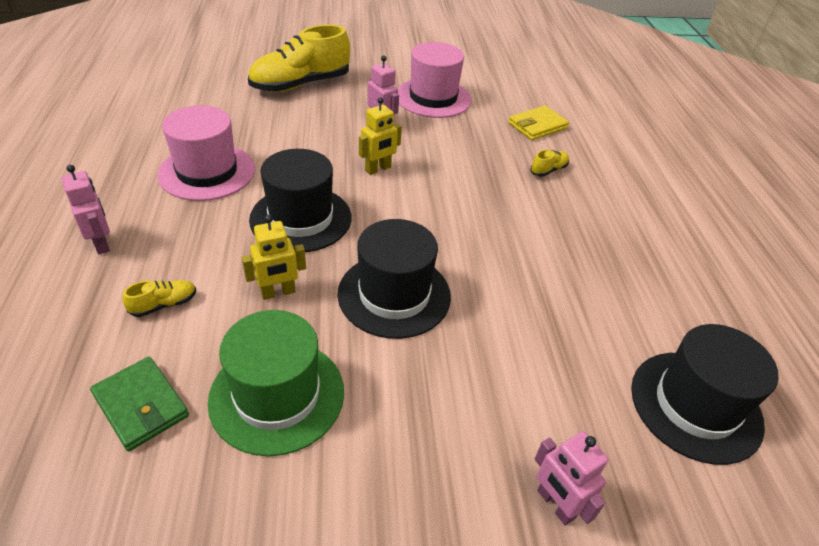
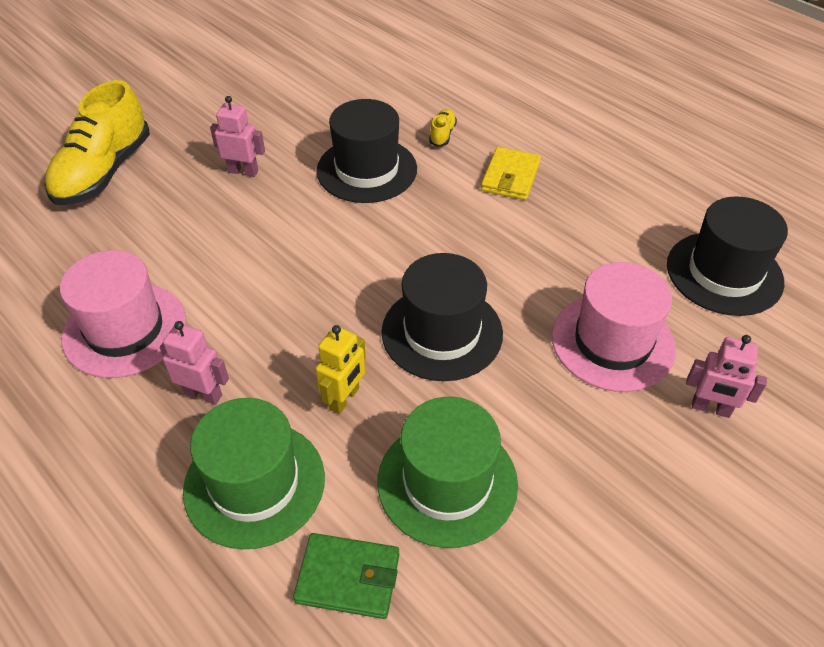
camera: 35 degrees left, 5 degrees up
pink robot [62,165,110,254] -> pink robot moved to [159,321,229,405]
yellow shoe [123,280,196,317] -> green hat [183,398,325,549]
black hat [249,149,351,252] -> black hat moved to [316,99,417,203]
yellow robot [359,97,402,175] -> none
pink hat [397,42,472,118] -> pink hat moved to [552,262,676,392]
yellow wallet [508,106,569,140] -> yellow wallet moved to [481,147,541,200]

